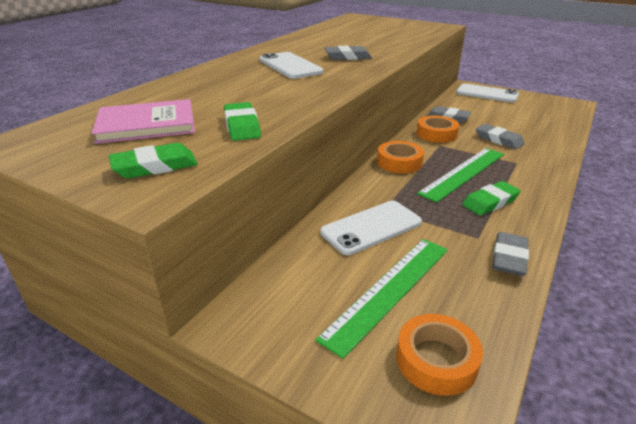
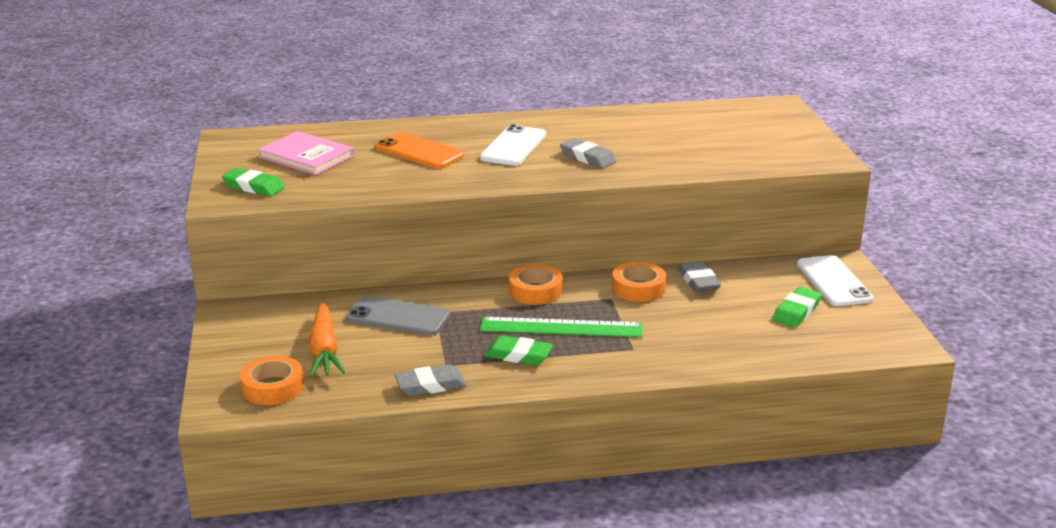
camera: 50 degrees right, 5 degrees down
green eraser [224,102,261,141] -> green eraser moved to [773,287,822,327]
green ruler [315,239,448,359] -> orange carrot [309,303,345,377]
white phone [320,201,422,255] -> grey phone [346,296,450,335]
grey eraser [476,124,525,149] -> none
none -> orange phone [375,132,464,169]

